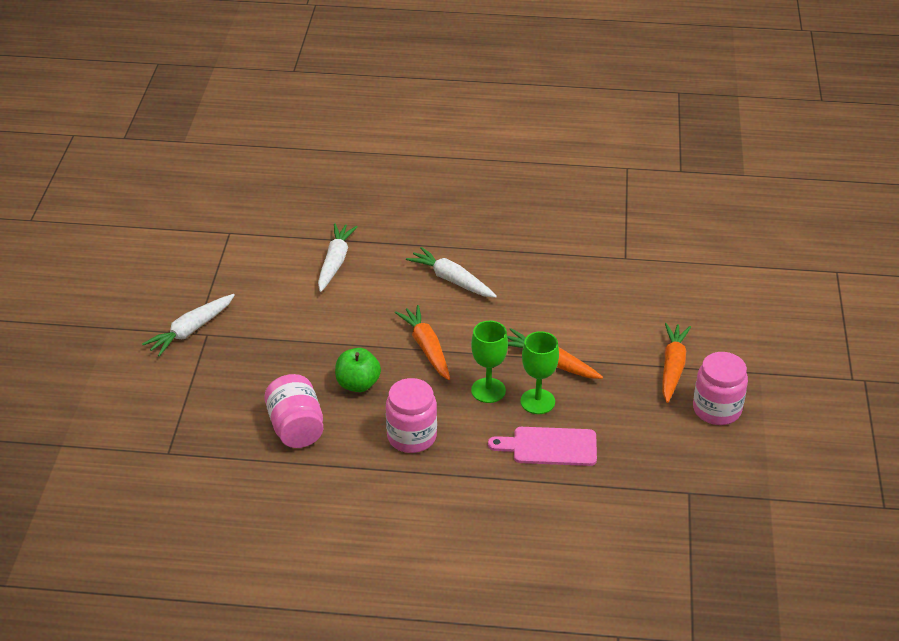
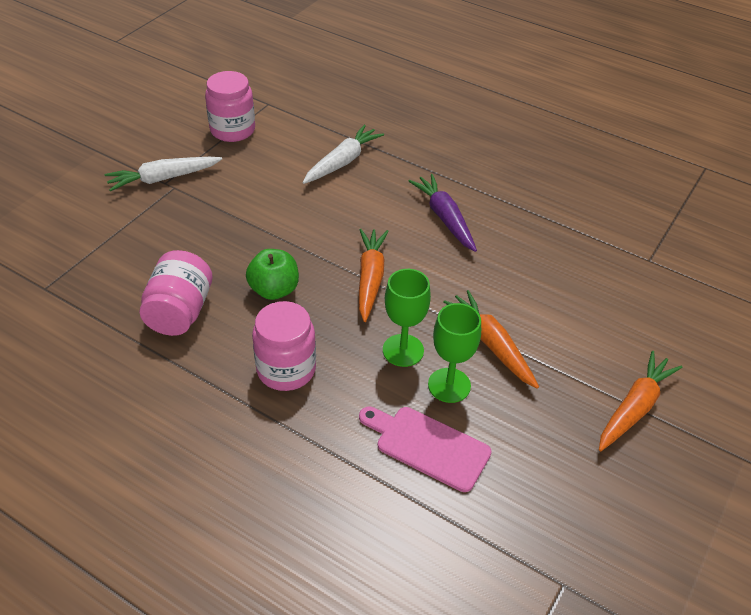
camera: 25 degrees right, 5 degrees up
white carrot [406,247,497,298] -> purple carrot [409,174,477,252]
pink jar [693,352,748,425] -> pink jar moved to [205,71,255,142]

